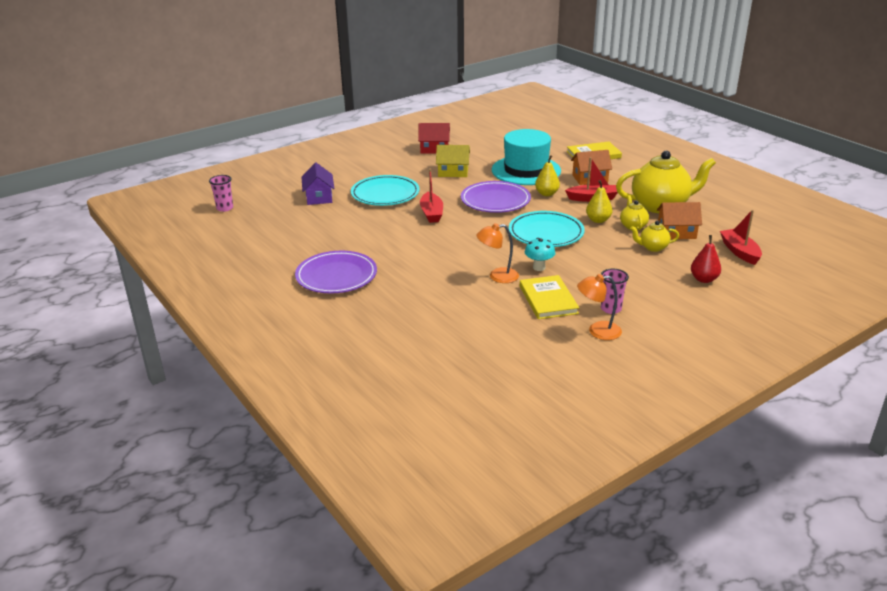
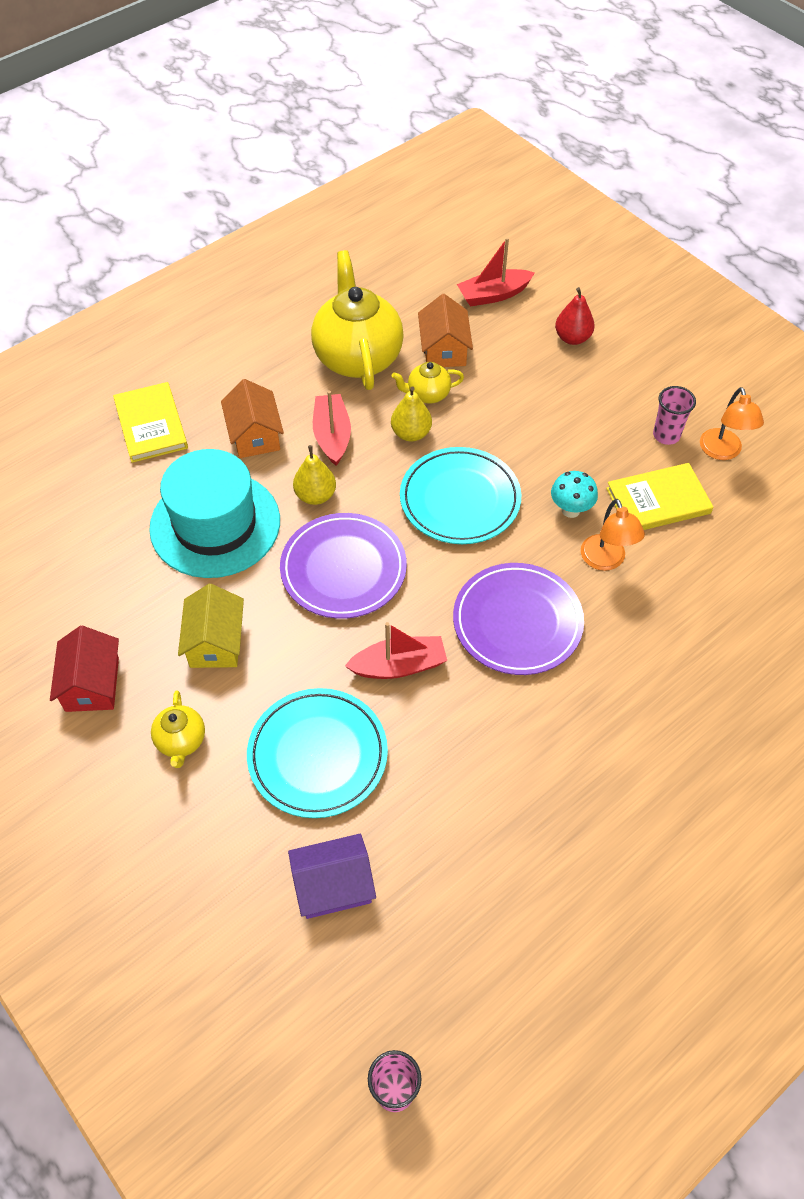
camera: 95 degrees left, 25 degrees up
purple plate [295,251,377,294] -> purple plate moved to [453,563,584,675]
yellow teapot [630,221,679,252] -> yellow teapot moved to [151,690,205,768]

